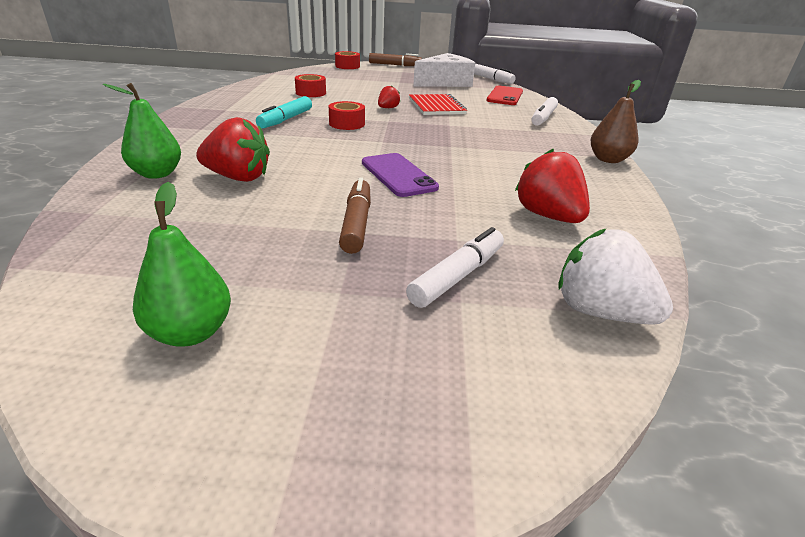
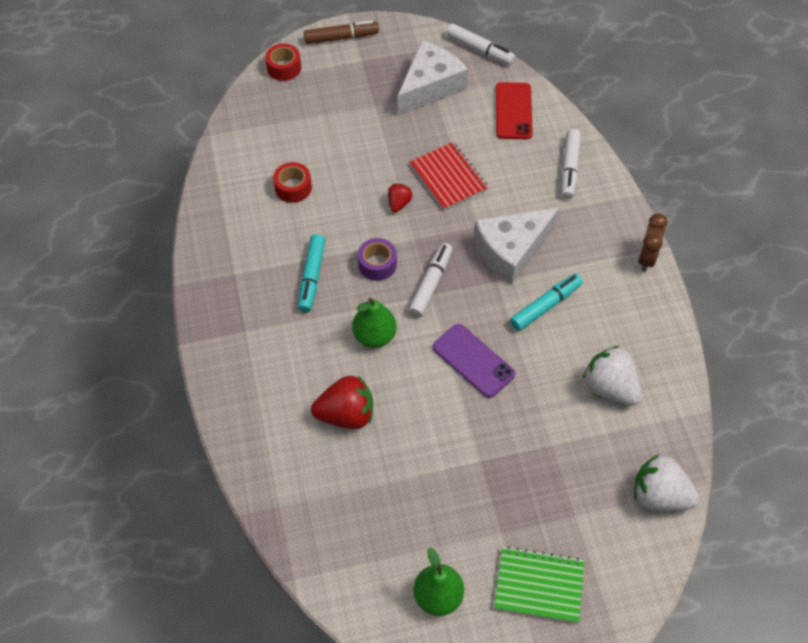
camera: 15 degrees left, 25 degrees up
green pear [103,83,181,179] -> green pear moved to [352,298,397,348]
red tape [329,101,365,130] -> purple tape [358,238,397,281]
brown marker [339,177,371,254] -> none
white marker [406,227,504,308] -> white marker moved to [408,243,453,318]
red strawberry [515,149,590,223] -> white strawberry [583,346,642,406]
brown pear [590,80,641,163] -> brown clock [638,213,667,272]
none -> white cheese [474,207,560,284]
none -> green notebook [494,546,585,623]
none -> turquoise marker [510,274,583,331]

